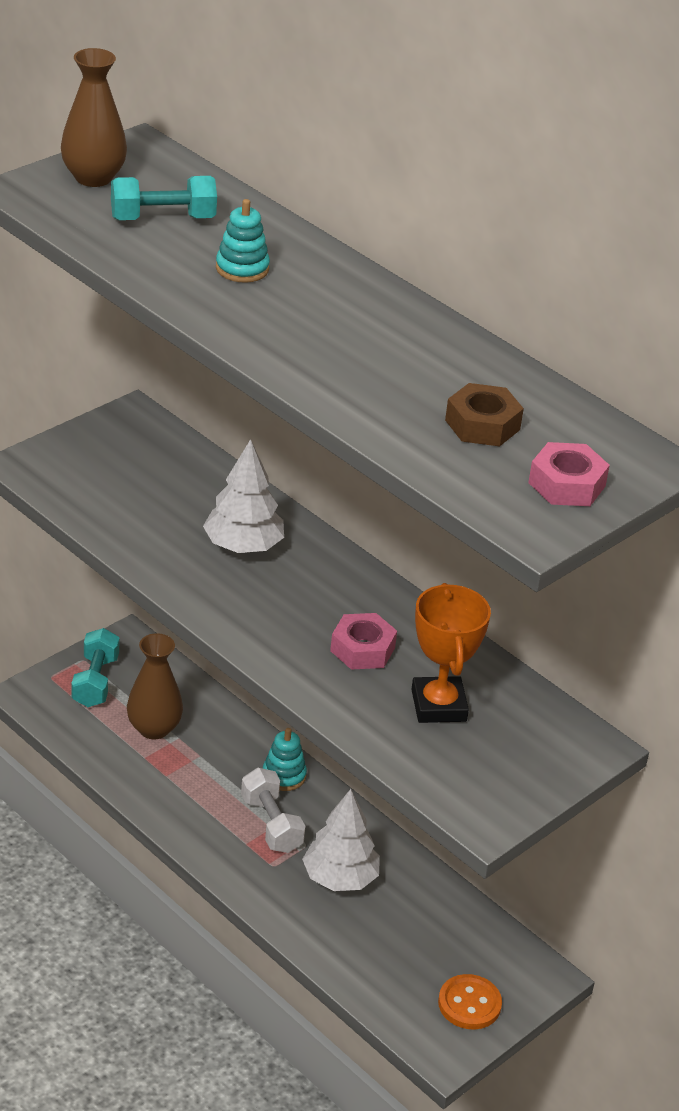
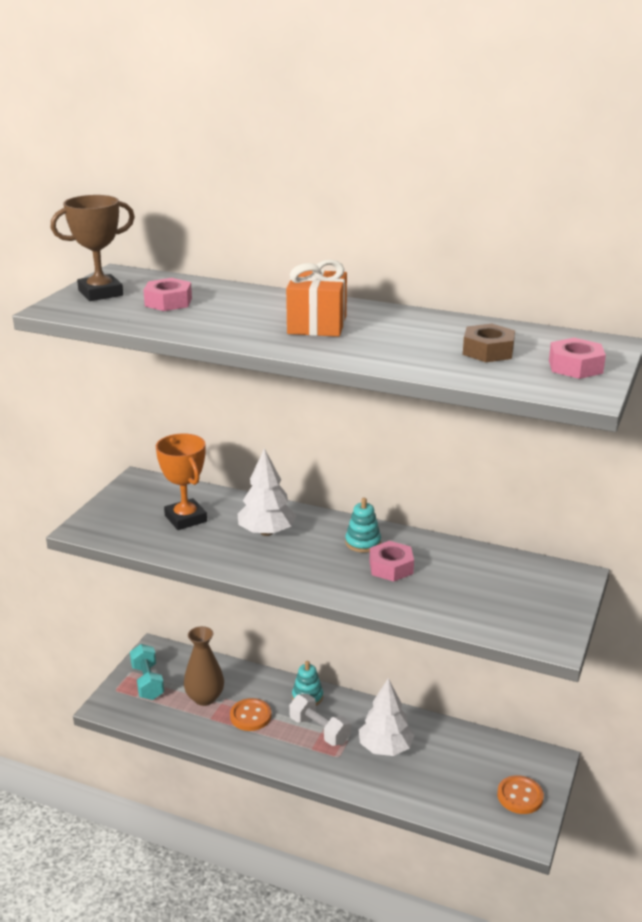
camera: 20 degrees left, 10 degrees down
brown vase [61,48,127,187] -> brown trophy [51,195,135,301]
turquoise dumbbell [111,176,217,220] -> pink nut [143,278,192,311]
turquoise stacking toy [216,199,270,283] -> turquoise stacking toy moved to [345,498,381,553]
orange trophy [411,583,491,723] -> orange trophy moved to [156,433,207,530]
none -> orange button [230,698,271,731]
none -> orange gift [286,260,347,337]

